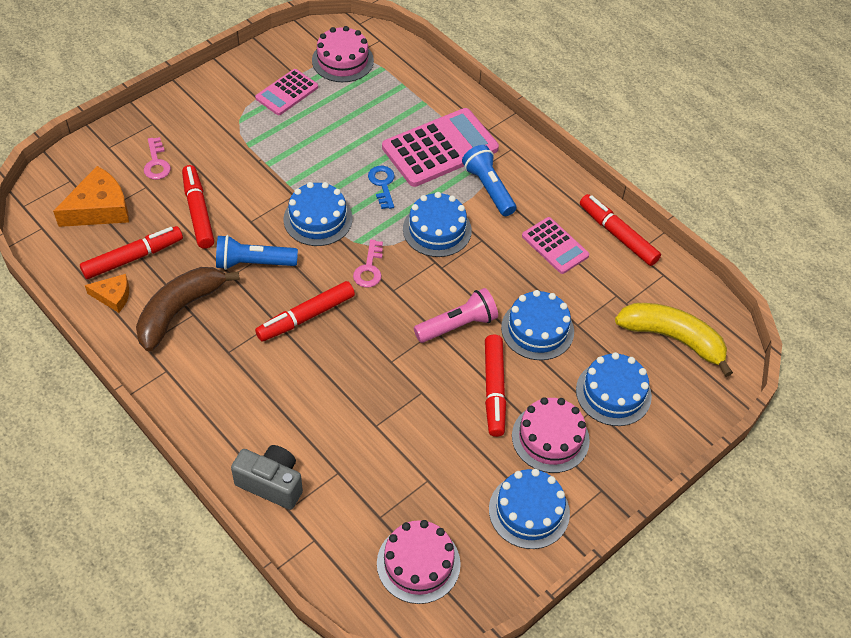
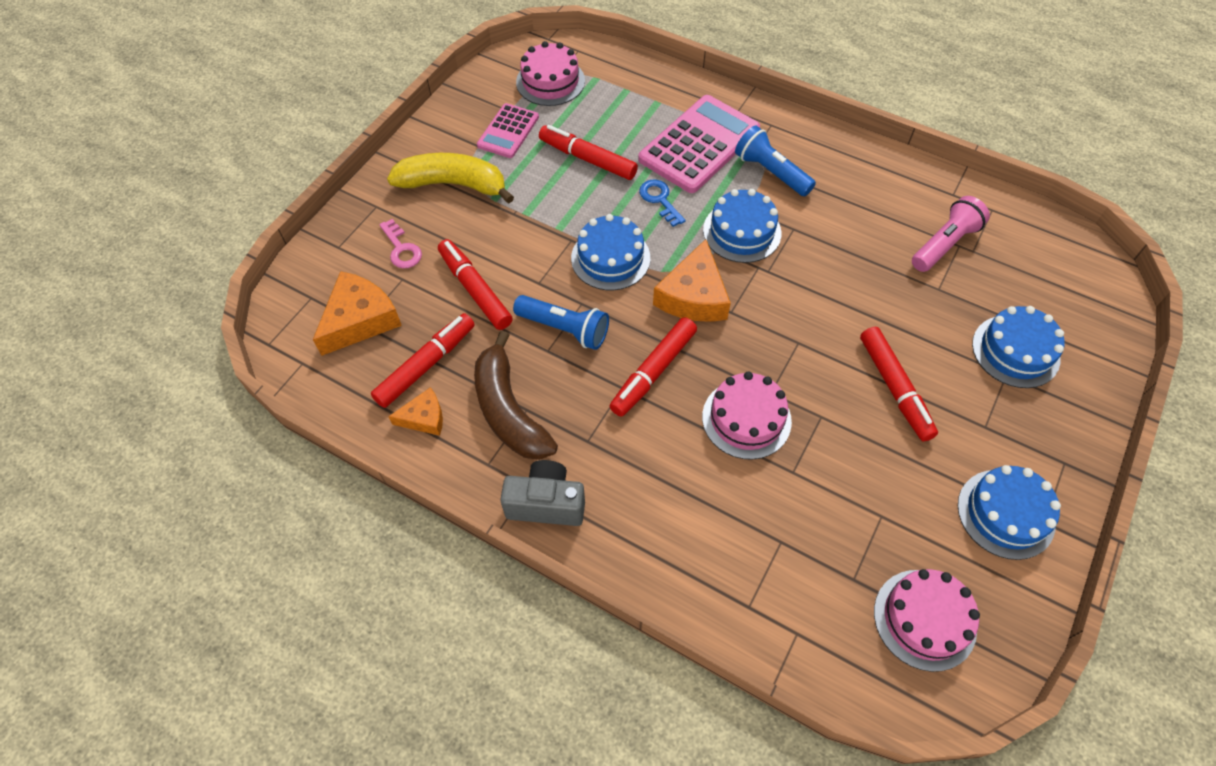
camera: 15 degrees left, 5 degrees up
brown banana [136,267,240,351] -> brown banana turned 45 degrees counterclockwise [474,331,558,460]
blue flashlight [216,235,298,270] -> blue flashlight turned 135 degrees counterclockwise [513,295,609,350]
grey camera [231,445,303,510] -> grey camera moved to [500,460,585,526]
pink key [353,240,383,288] -> orange cheese [653,239,731,322]
pink flashlight [414,288,498,343] -> pink flashlight moved to [912,196,990,272]
blue cake [501,290,574,360] -> none
pink cake [512,397,590,473] -> pink cake moved to [702,372,792,460]
pink calculator [522,217,589,274] -> none
red marker [580,194,661,266] -> red marker moved to [539,125,638,180]
yellow banana [615,303,733,377] -> yellow banana moved to [387,153,514,204]

